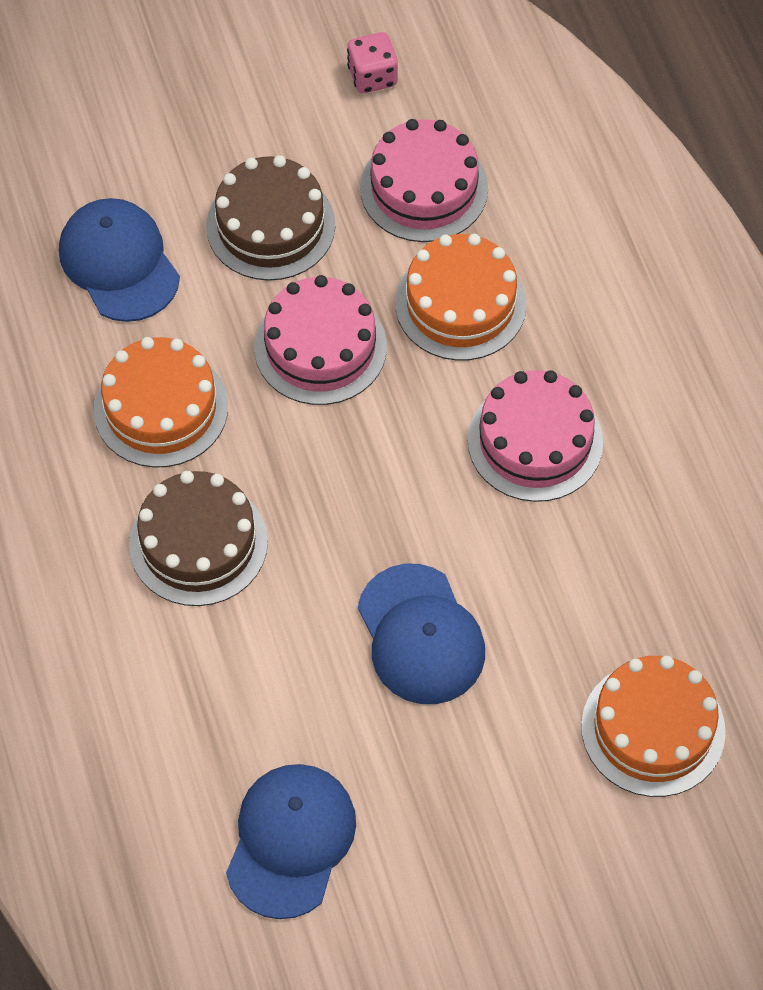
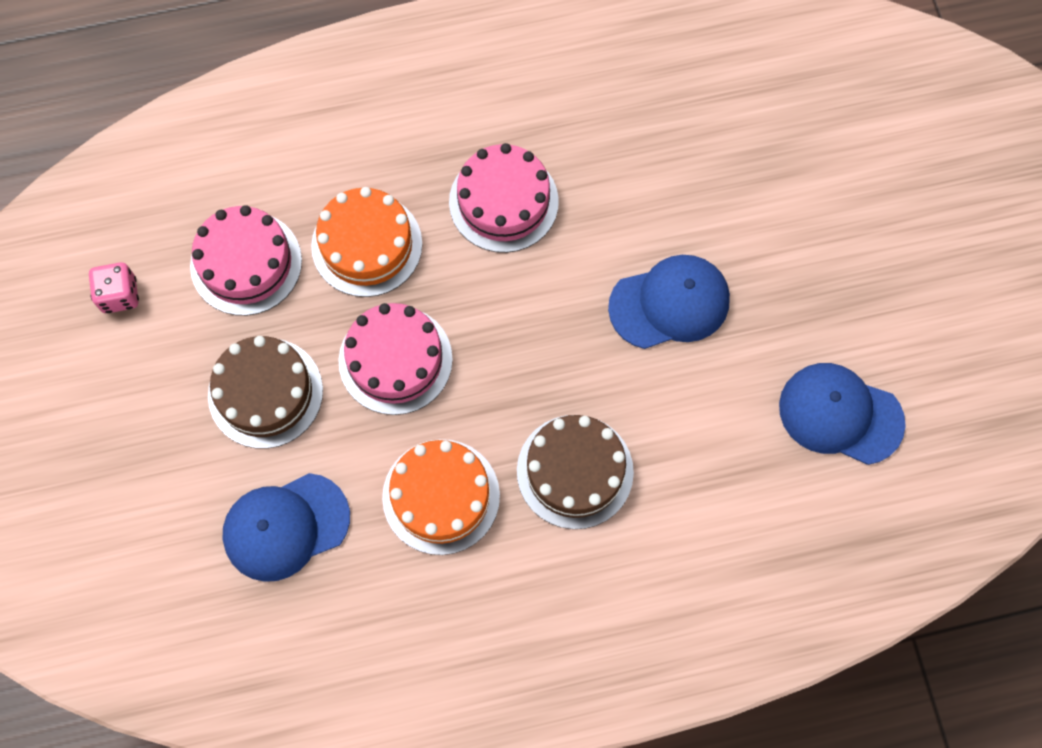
camera: 85 degrees left, 10 degrees up
orange cake [581,656,726,797] -> none

